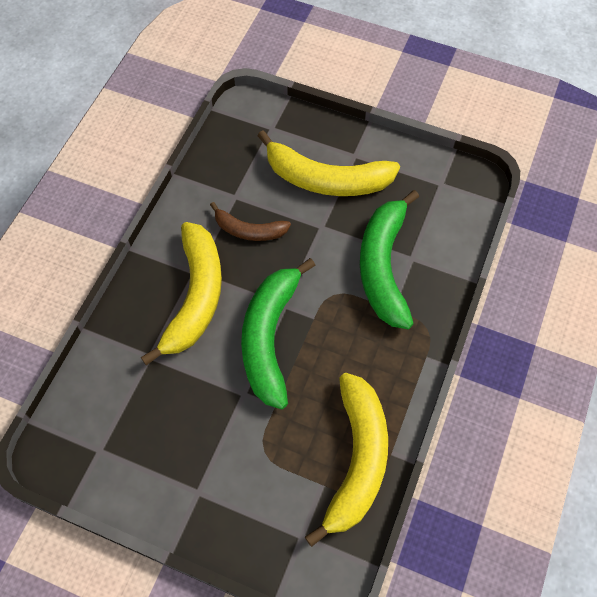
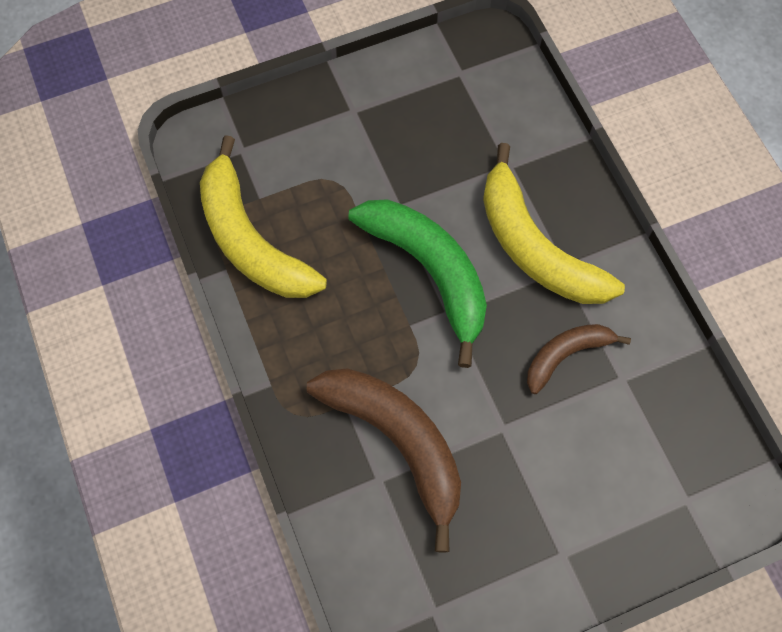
camera: 135 degrees right, 5 degrees up
yellow banana [257,130,400,196] -> none
green banana [360,190,419,329] -> brown banana [307,368,461,553]

